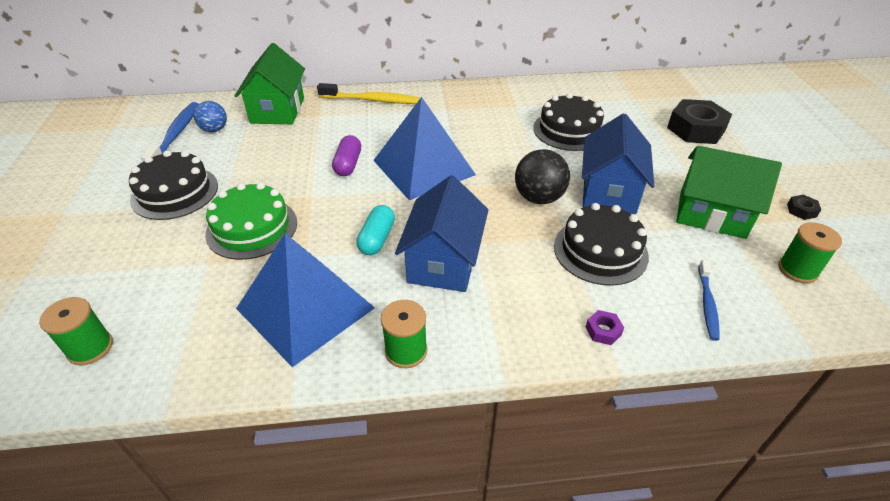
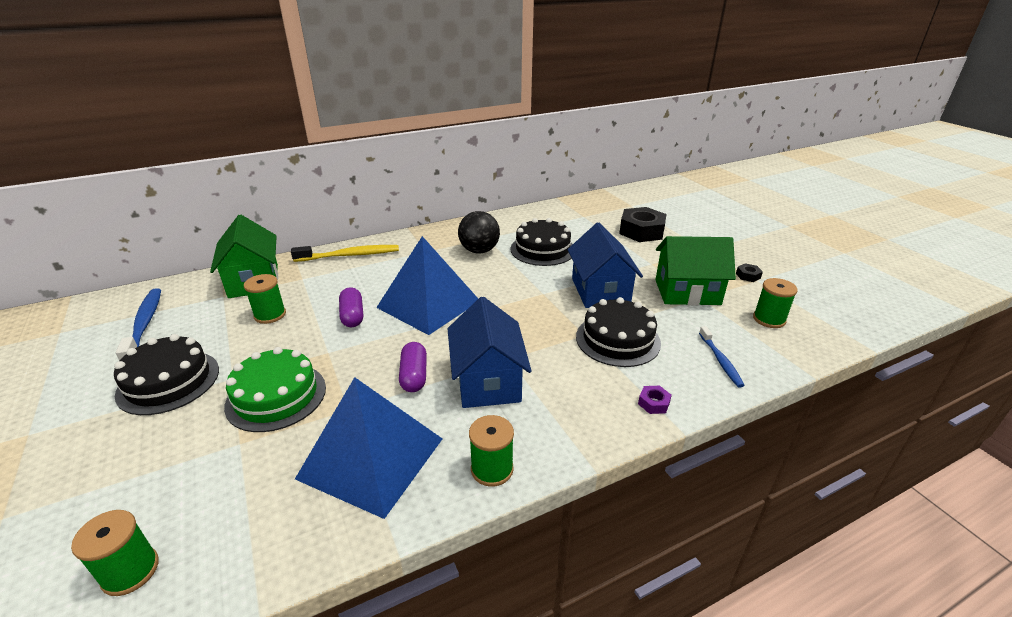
camera: 20 degrees left, 10 degrees down
blue ball [194,101,227,132] -> none
turquoise capsule [356,205,395,255] -> purple capsule [399,342,427,392]
black ball [515,149,570,204] -> black ball moved to [458,211,500,254]
none -> green spool [244,274,286,324]

